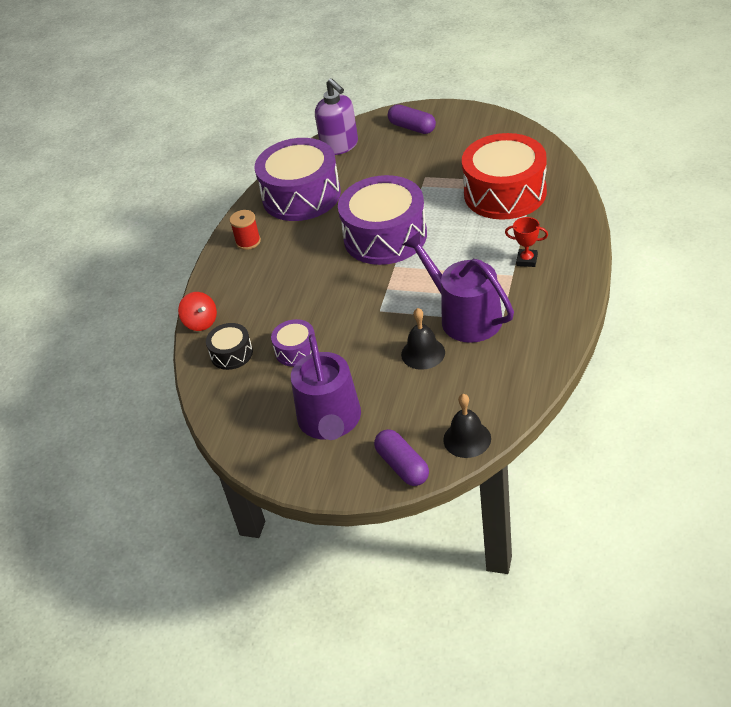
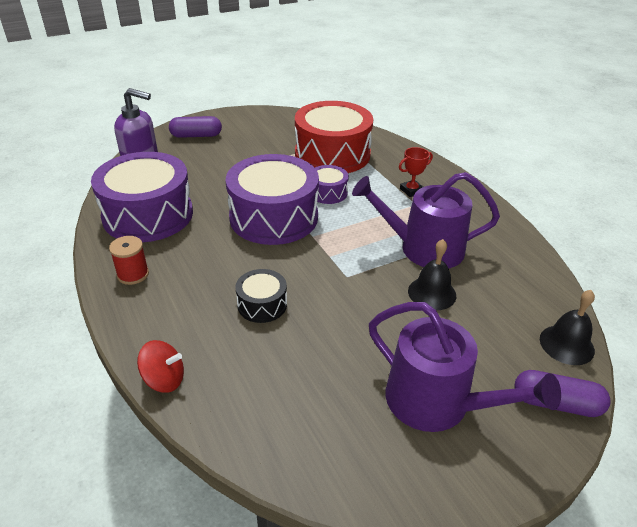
camera: 50 degrees left, 5 degrees down
black drum [206,323,253,370] -> black drum moved to [236,269,287,323]
purple drum [271,319,315,366] -> purple drum moved to [315,165,349,204]

